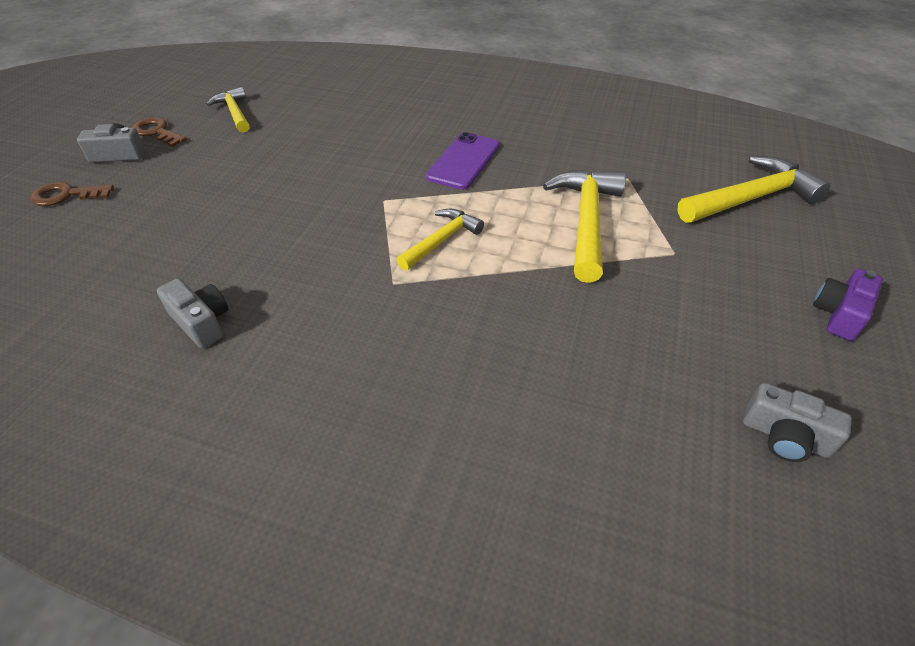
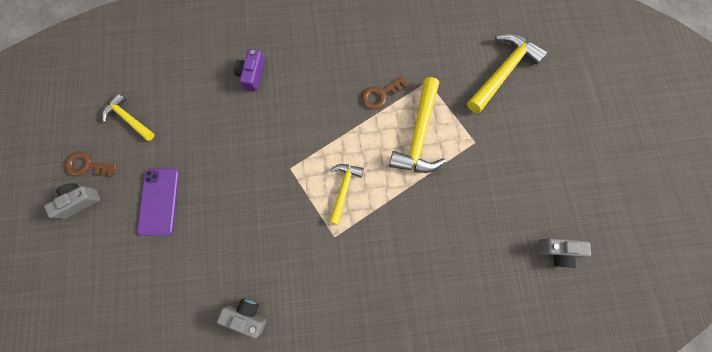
camera: 25 degrees left, 30 degrees up
brown key [30,182,114,206] -> brown key moved to [362,76,408,109]
purple phone [426,132,500,190] -> purple phone moved to [137,168,179,236]
yellow hammer [543,169,626,283] -> yellow hammer turned 150 degrees counterclockwise [389,77,446,173]
purple camera [813,269,883,341] -> purple camera moved to [234,49,265,91]

